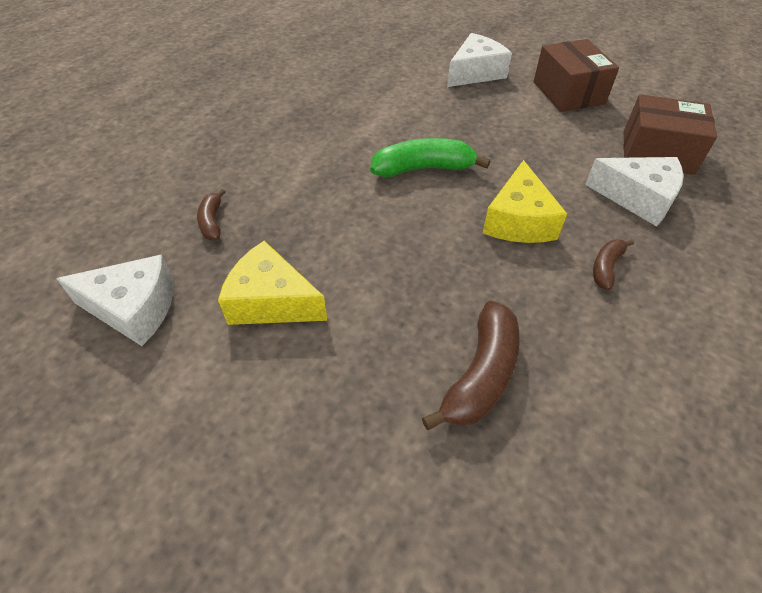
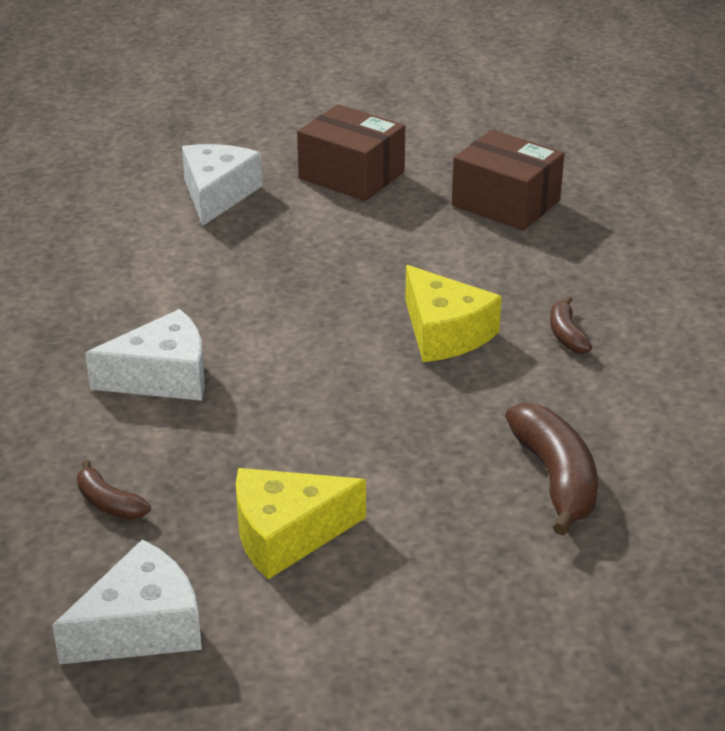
camera: 40 degrees left, 15 degrees down
green banana [370,138,490,177] -> none
white cheese [585,157,684,226] -> white cheese moved to [85,309,205,401]
brown box [623,94,717,175] -> brown box turned 60 degrees clockwise [452,130,564,230]

